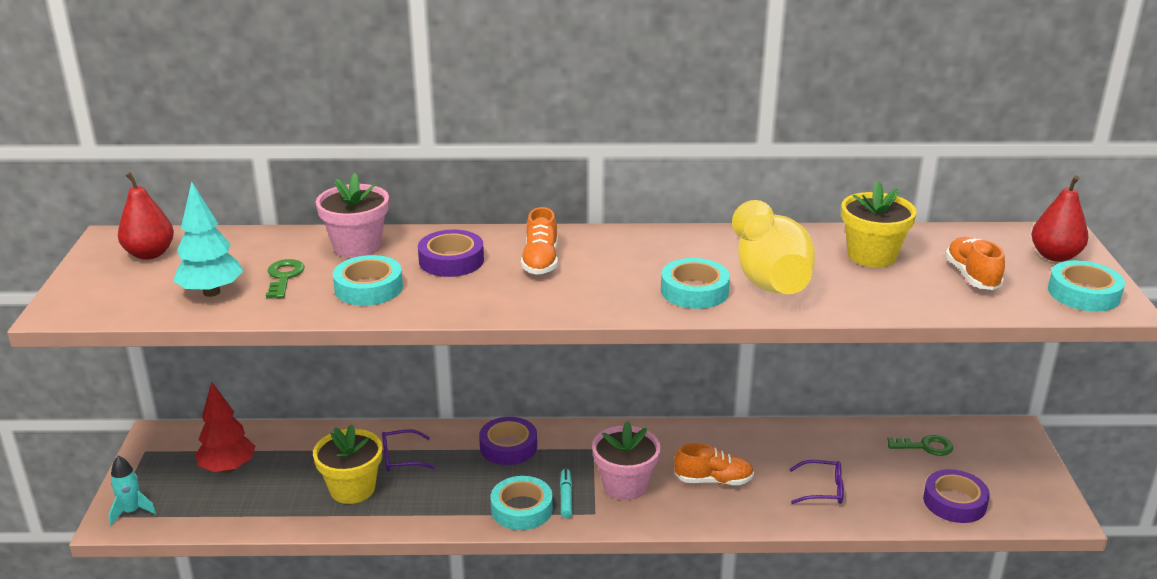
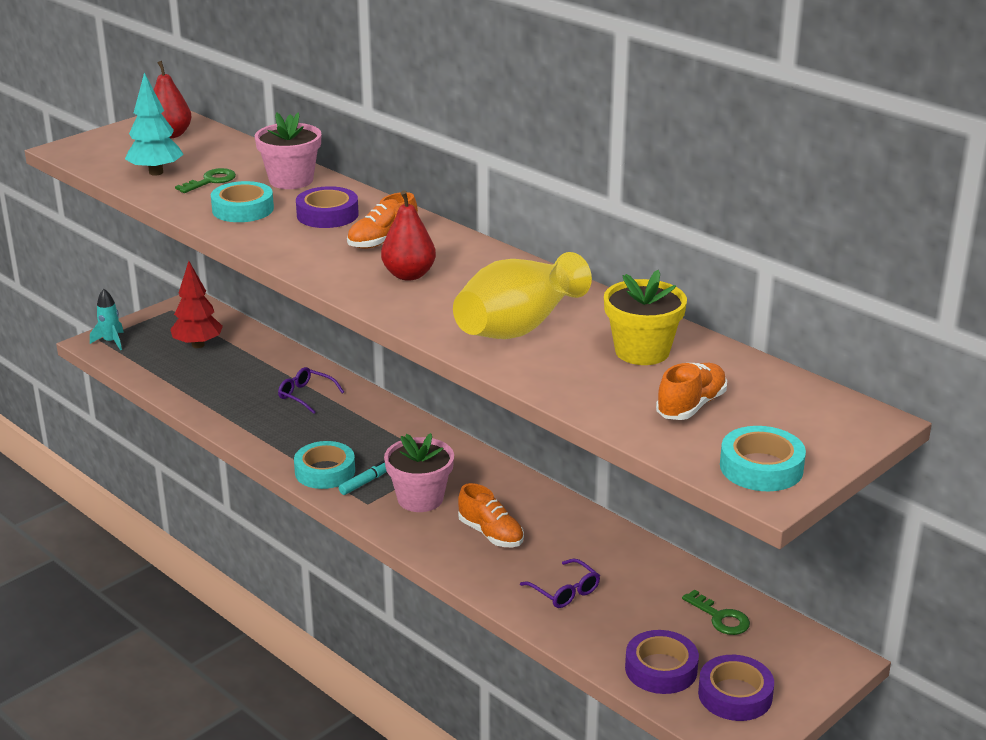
camera: 45 degrees right, 0 degrees up
yellow flower pot [313,424,382,504] -> none
purple tape [479,417,537,465] -> purple tape moved to [698,655,774,721]
turquoise tape [661,258,730,309] -> none
red pear [1031,175,1088,262] -> red pear moved to [381,190,436,281]

